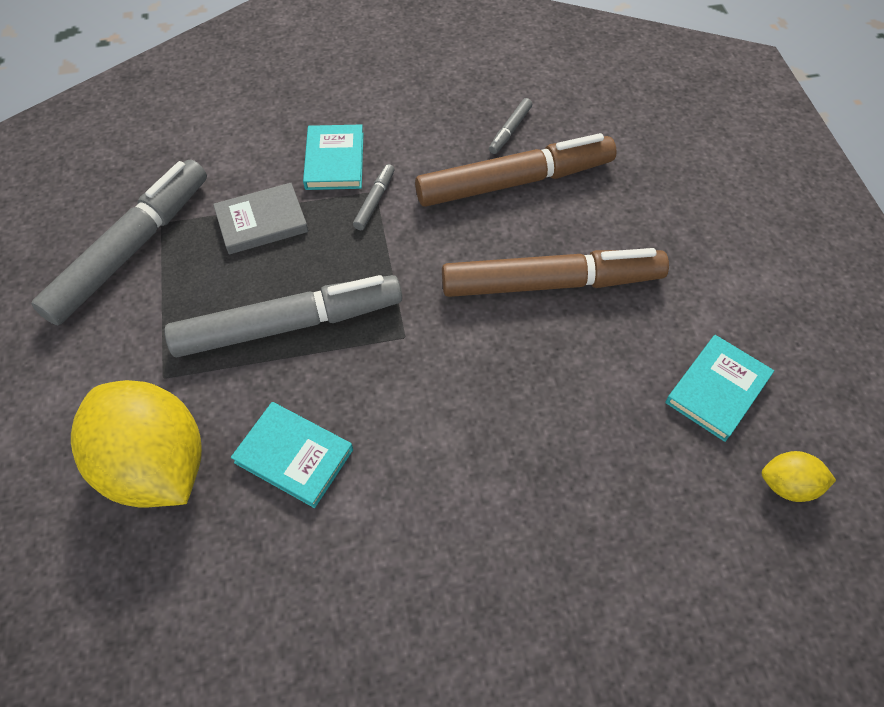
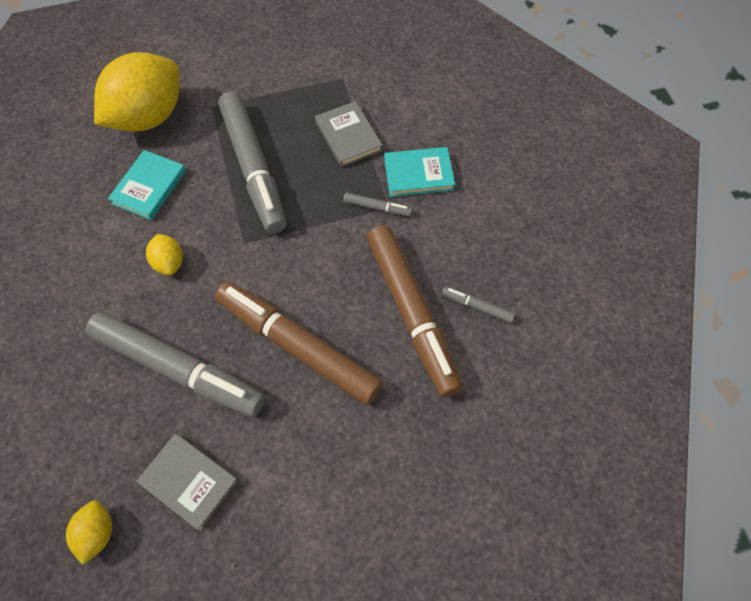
camera: 85 degrees right, 5 degrees up
grey marker [31,159,207,325] -> grey marker moved to [85,312,265,417]
brown marker [442,248,669,297] -> brown marker turned 135 degrees clockwise [215,282,382,405]
turquoise book [665,335,774,442] -> grey book [136,433,238,531]
none -> yellow lemon [146,234,183,275]

